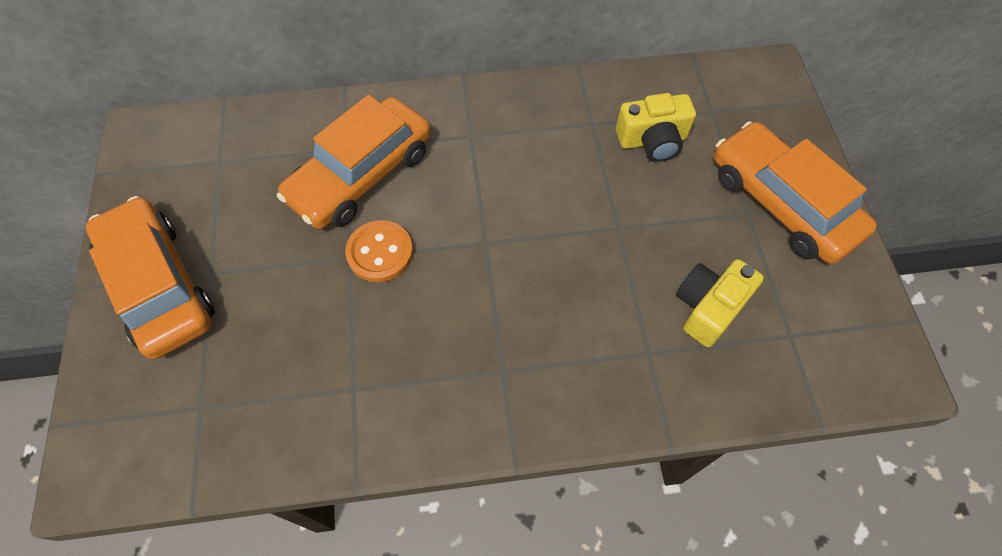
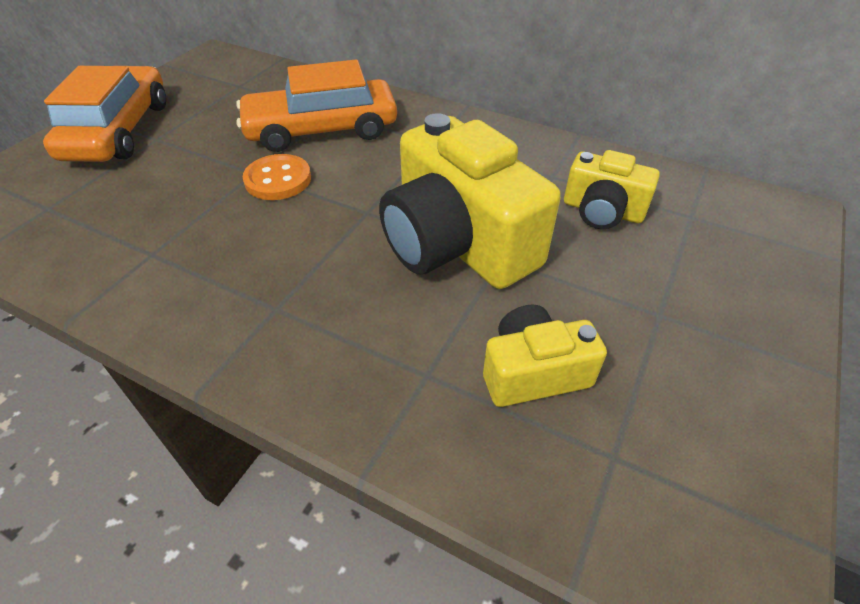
camera: 35 degrees right, 15 degrees down
orange car [714,121,877,264] -> none
none -> yellow camera [379,113,561,289]

